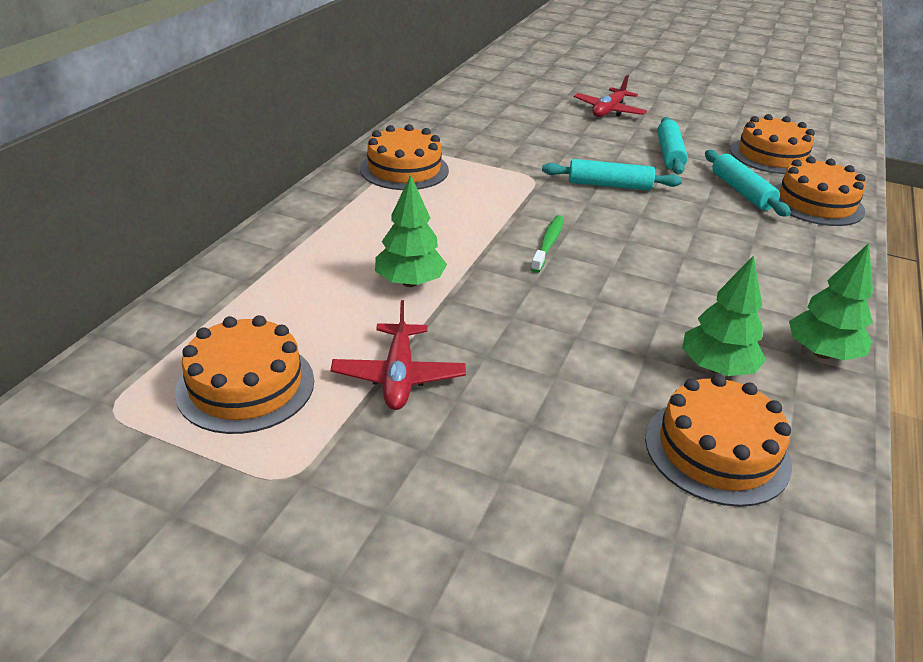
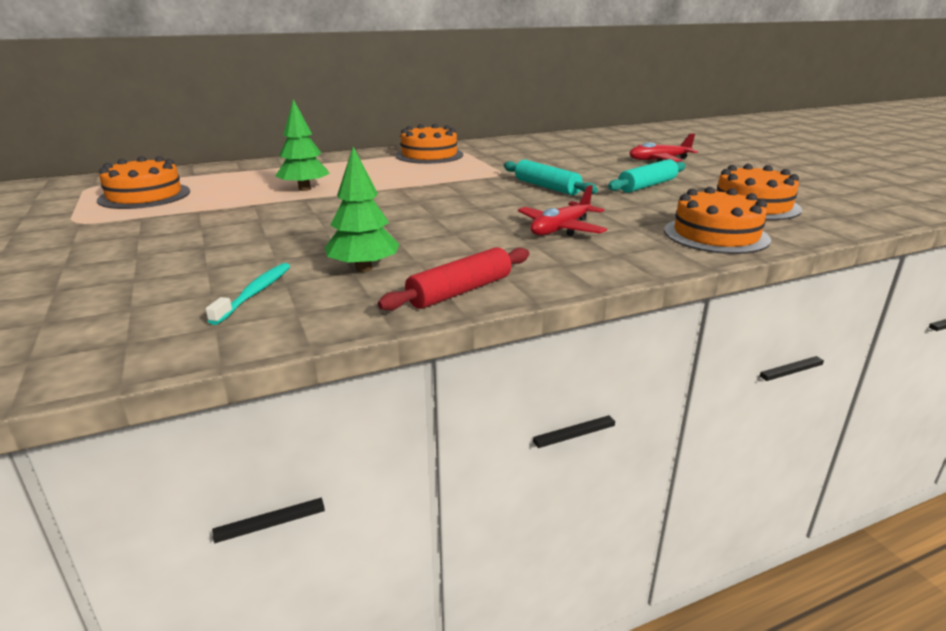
camera: 45 degrees right, 10 degrees down
red plane [330,300,466,410] -> red plane moved to [518,185,607,236]
green toothbrush [531,215,564,273] -> none
orange cake [645,374,792,507] -> turquoise toothbrush [206,263,290,325]
turquoise rolling pin [705,150,791,217] -> none
green tree [789,243,873,361] -> red rolling pin [378,247,529,311]

